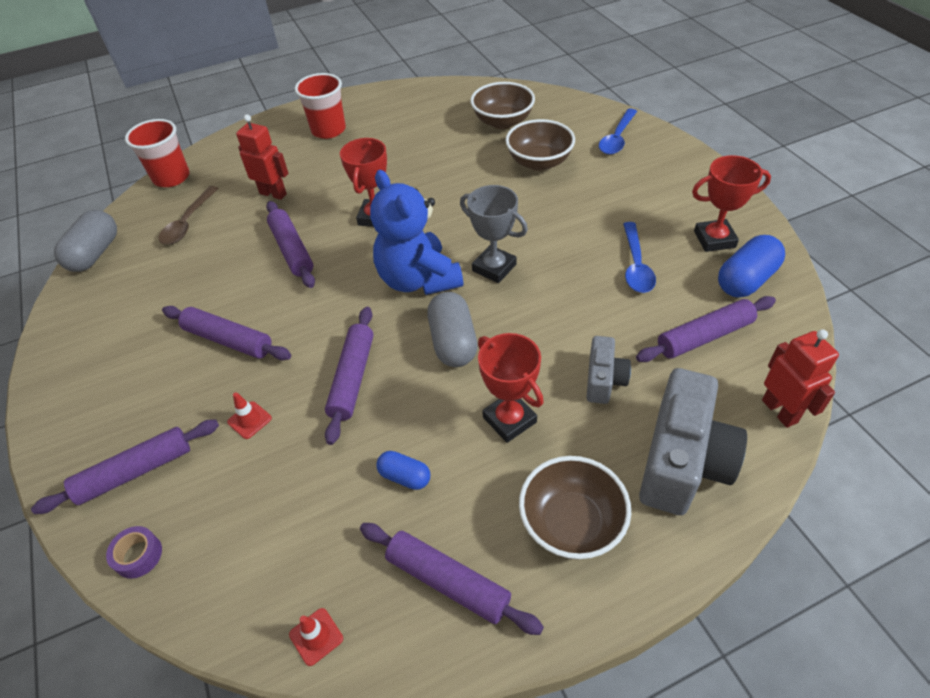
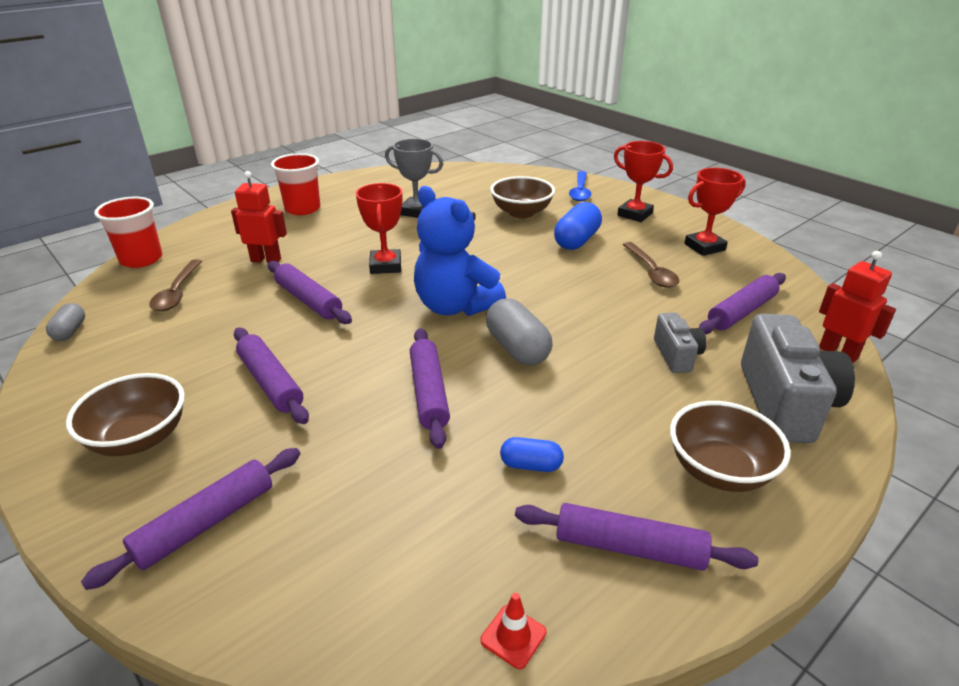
camera: 20 degrees left, 15 degrees down
grey capsule [54,210,117,272] -> grey capsule [46,303,85,341], size x0.57
purple tape [106,526,162,579] -> none
purple rolling pin [162,306,291,360] -> purple rolling pin turned 45 degrees clockwise [234,328,309,424]
red traffic cone [227,392,272,439] -> none
grey trophy [460,185,528,283] -> grey trophy moved to [385,139,443,218]
brown bowl [470,82,535,129] -> brown bowl moved to [66,373,185,456]
red trophy [478,333,544,443] -> red trophy moved to [614,141,673,222]
blue spoon [623,222,656,293] -> brown spoon [623,242,679,288]
blue capsule [718,235,785,298] -> blue capsule moved to [554,202,602,250]

